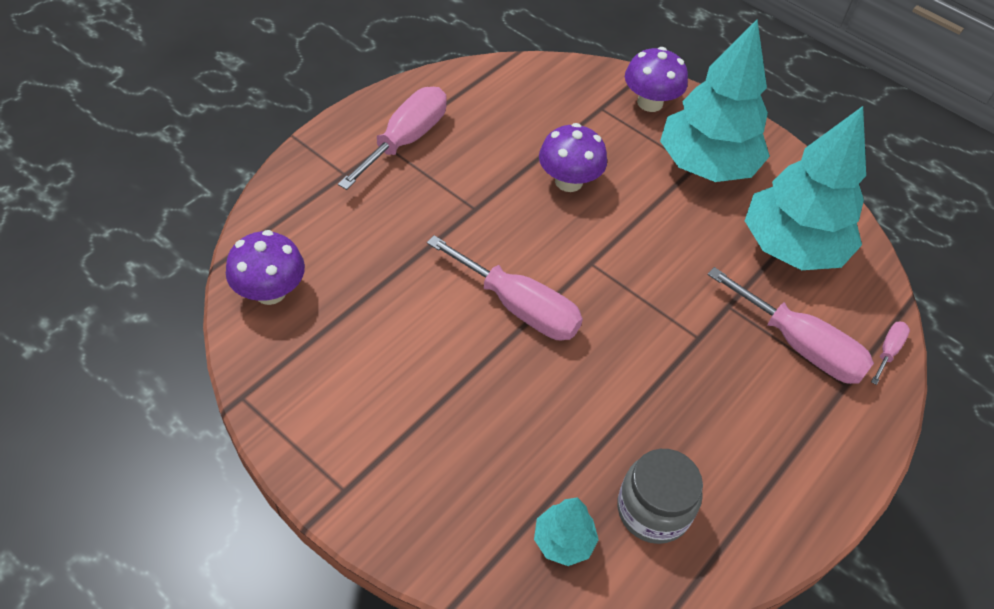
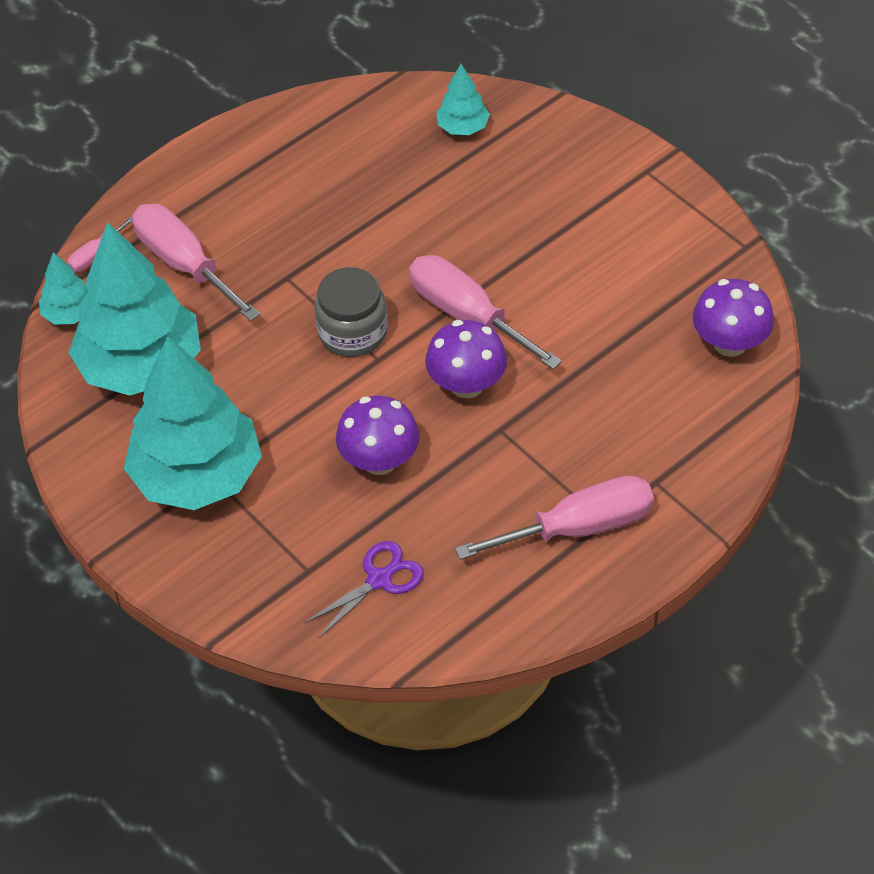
camera: 165 degrees left, 0 degrees up
pink screwdriver [338,87,447,190] -> pink screwdriver turned 150 degrees counterclockwise [455,475,654,560]
grey jar [617,449,703,544] -> grey jar moved to [315,267,387,357]
purple mushroom [625,47,688,112] -> purple mushroom moved to [425,320,507,398]
none -> turquoise tree [39,252,89,324]
none -> purple scissors [304,541,424,638]

